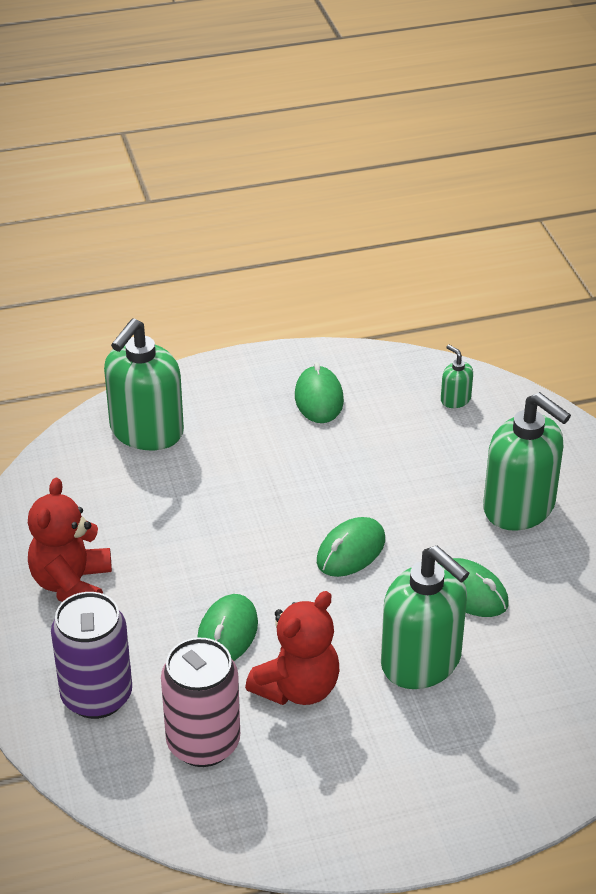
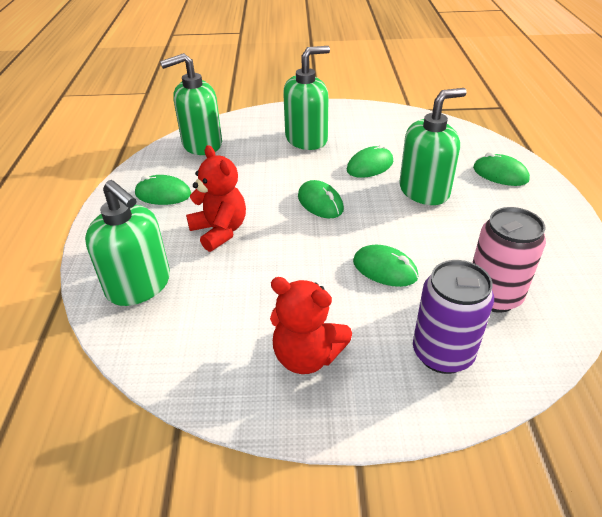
camera: 75 degrees left, 0 degrees up
red teddy bear [245,591,339,705] -> red teddy bear moved to [186,145,246,252]
green soap dispenser [441,345,473,408] -> green soap dispenser [160,53,222,155], size x2.29
none -> green mouse [473,152,530,186]

